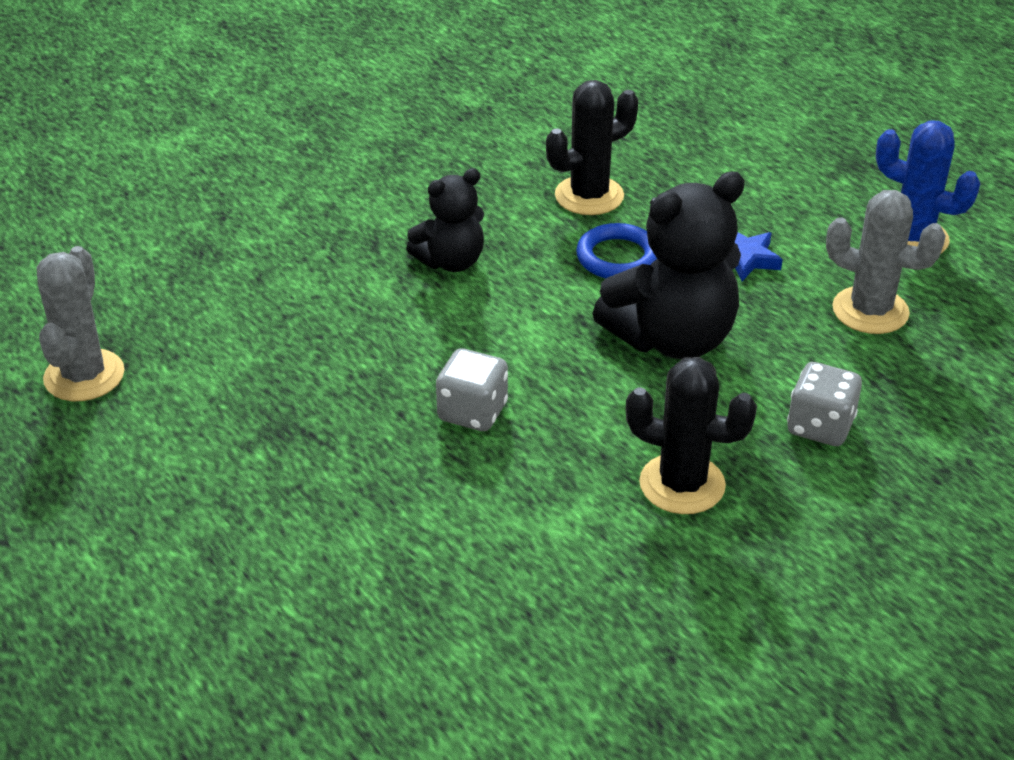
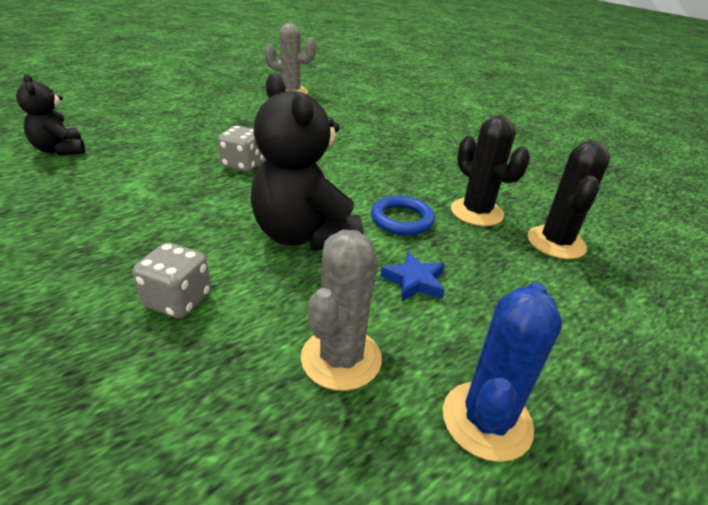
camera: 85 degrees right, 5 degrees down
black teddy bear [406,168,484,272] -> black teddy bear moved to [16,74,85,156]
black cactus [626,357,757,514] -> black cactus moved to [528,141,610,259]

